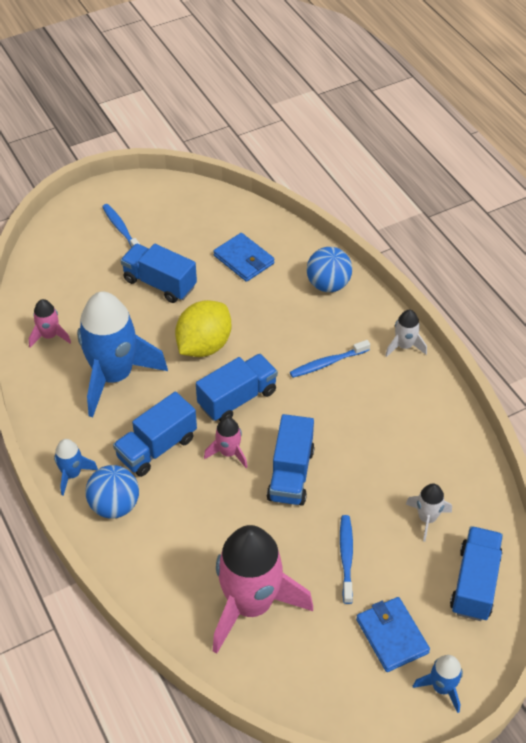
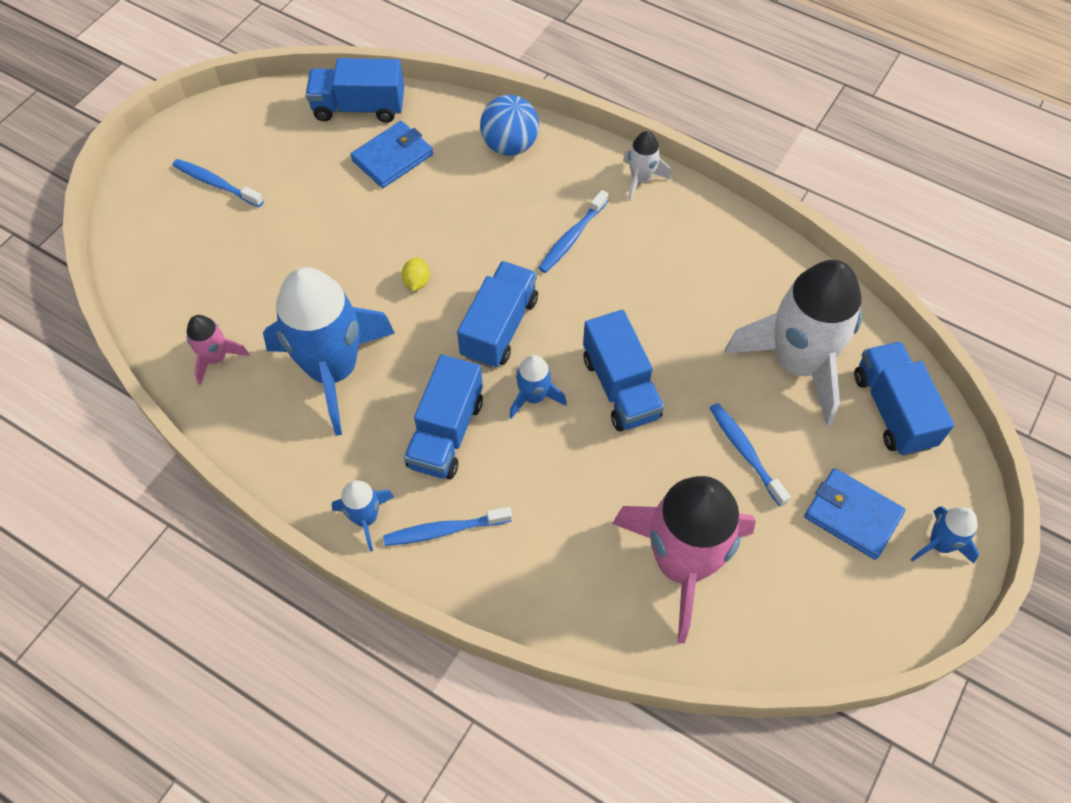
camera: 30 degrees left, 10 degrees up
blue ball [85,465,139,519] -> blue toothbrush [383,507,512,546]
blue truck [121,244,197,303] -> blue truck moved to [306,58,404,123]
yellow lemon [175,300,231,357] -> yellow lemon [402,257,430,291], size x0.40
pink rocket [204,417,247,468] -> blue rocket [509,355,567,419]
blue wallet [213,233,274,282] -> blue wallet turned 60 degrees counterclockwise [351,121,433,188]
white rocket [406,483,452,542] -> white rocket [724,260,862,426], size x2.22

